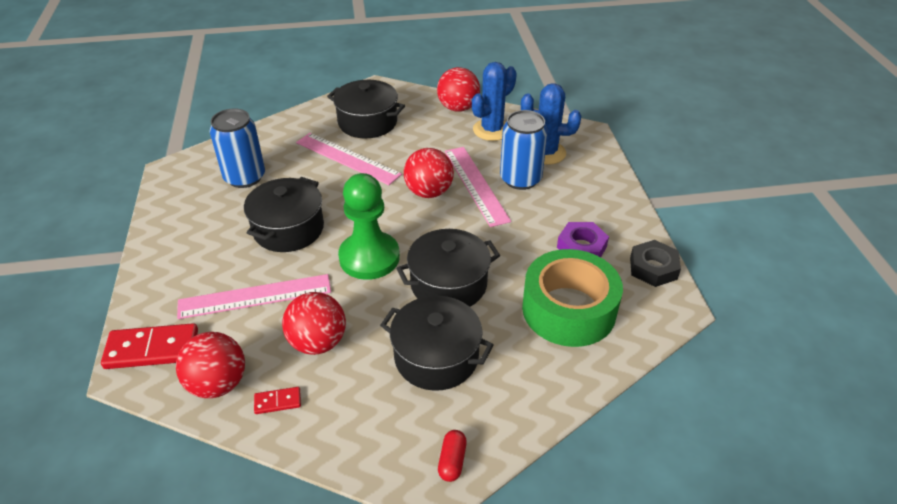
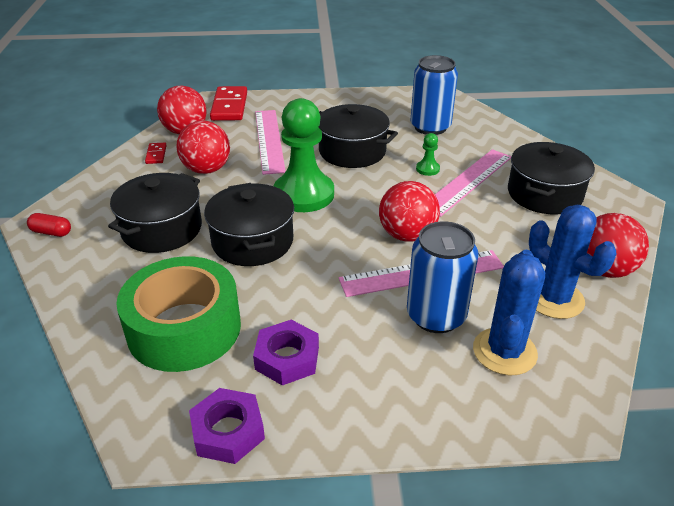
camera: 95 degrees right, 5 degrees down
black nut [630,240,681,287] -> purple nut [189,388,265,464]
none -> green pawn [416,133,440,176]

